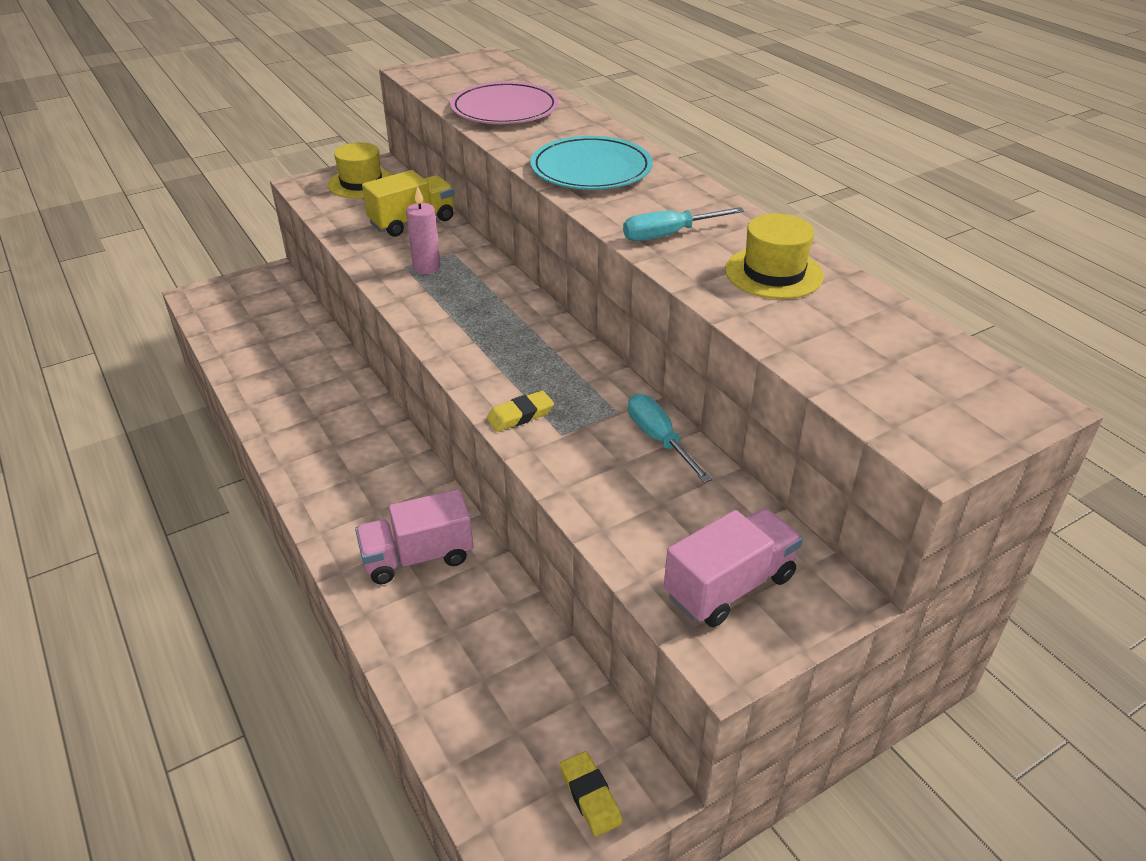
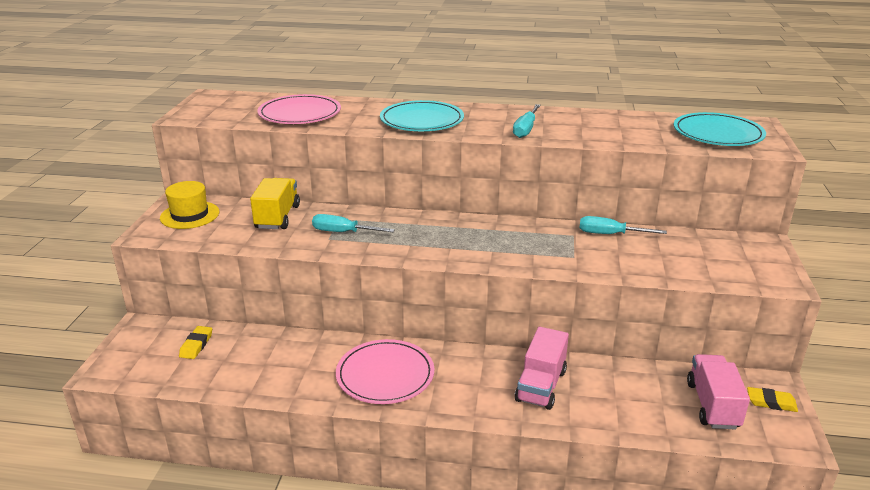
camera: 50 degrees left, 10 degrees down
pink candle [406,186,440,274] -> turquoise screwdriver [312,214,395,232]
yellow eraser [487,391,554,432] -> yellow eraser moved to [179,326,212,359]
pink truck [664,508,803,627] -> pink truck moved to [687,354,750,429]
yellow hat [725,214,824,299] -> none
none -> pink plate [336,339,434,404]
none -> turquoise plate [674,112,766,146]

